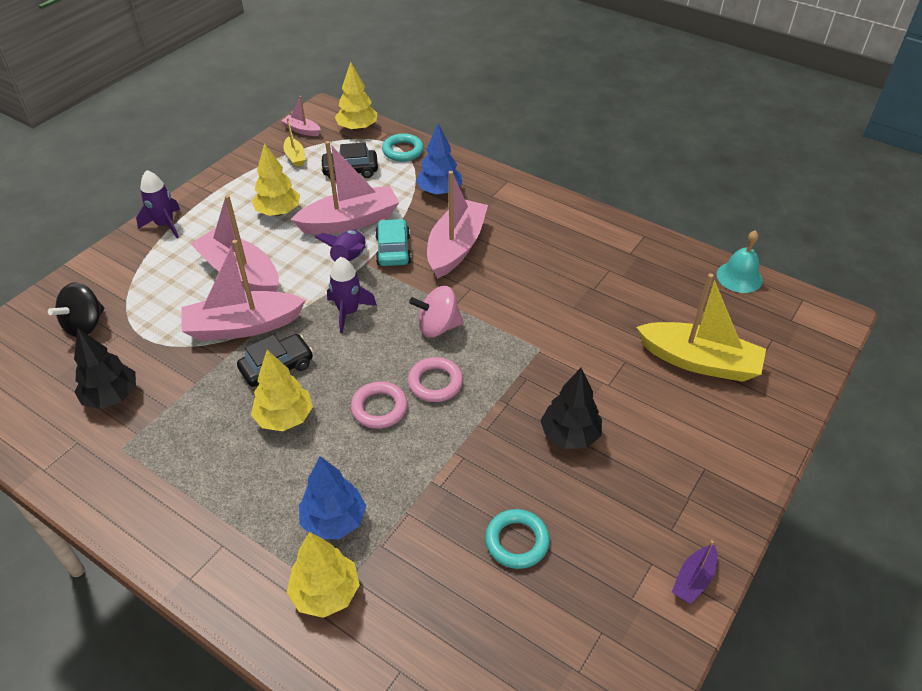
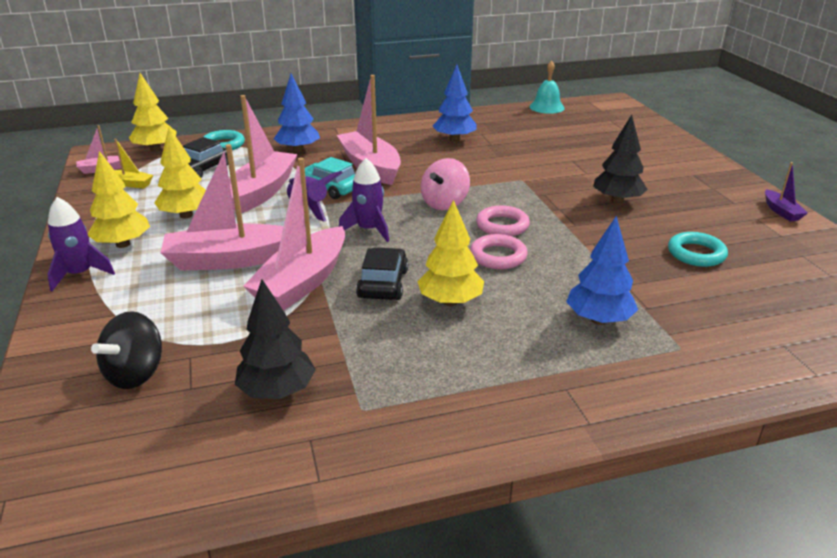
camera: 50 degrees left, 15 degrees down
black spinning top [48,282,105,337] -> black spinning top turned 45 degrees clockwise [91,311,162,389]
yellow tree [287,532,360,618] -> yellow tree moved to [88,151,150,248]
yellow boat [636,273,766,382] -> none
none -> blue tree [433,65,477,142]

